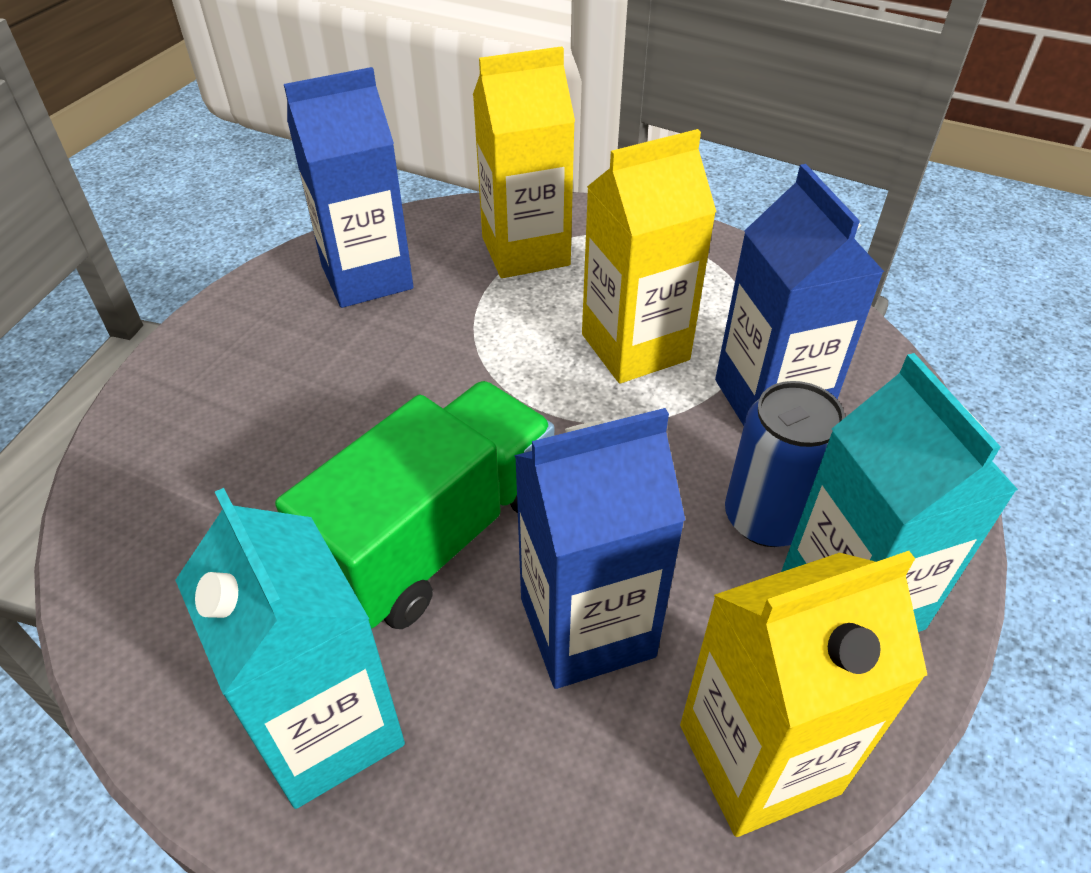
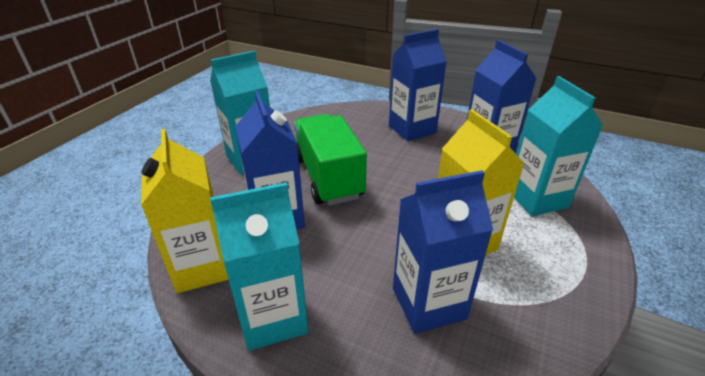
camera: 90 degrees right, 10 degrees down
green truck [275,381,554,629] -> green truck turned 150 degrees counterclockwise [294,114,367,205]
yellow carton [473,46,575,278] -> turquoise carton [514,76,603,216]
blue can [725,381,845,547] -> none
none -> blue carton [389,29,447,141]

